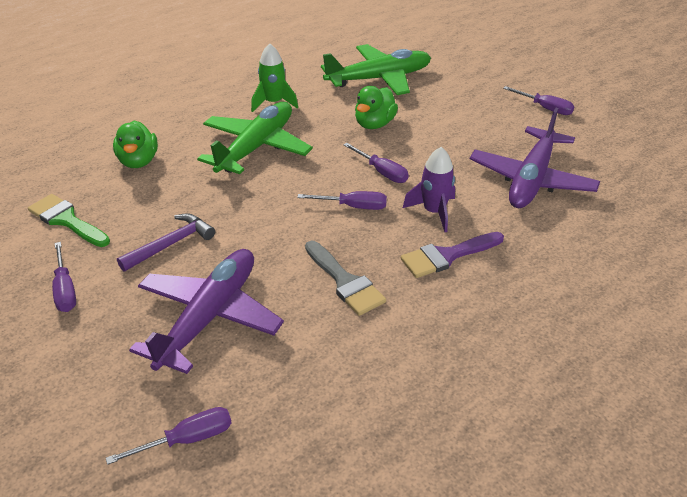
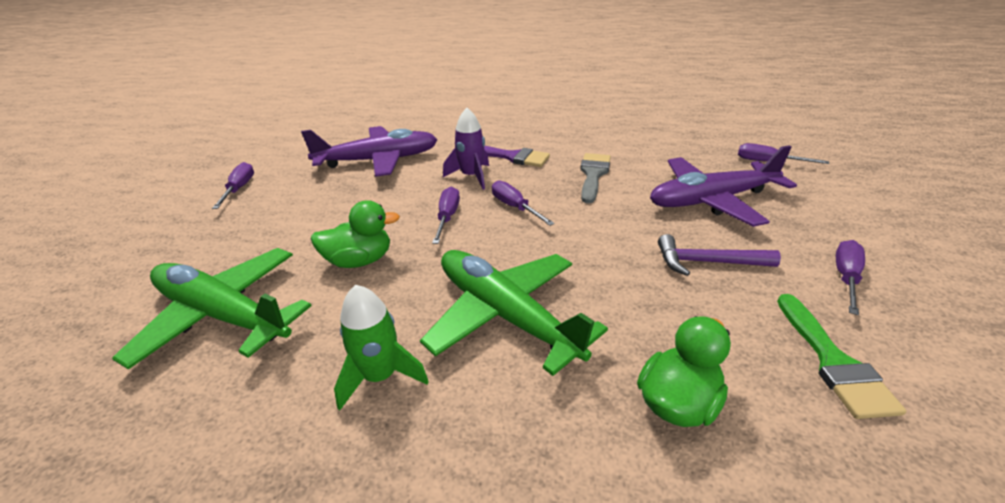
camera: 130 degrees left, 5 degrees down
green plane [197,102,313,174] -> green plane turned 60 degrees clockwise [420,250,608,376]

